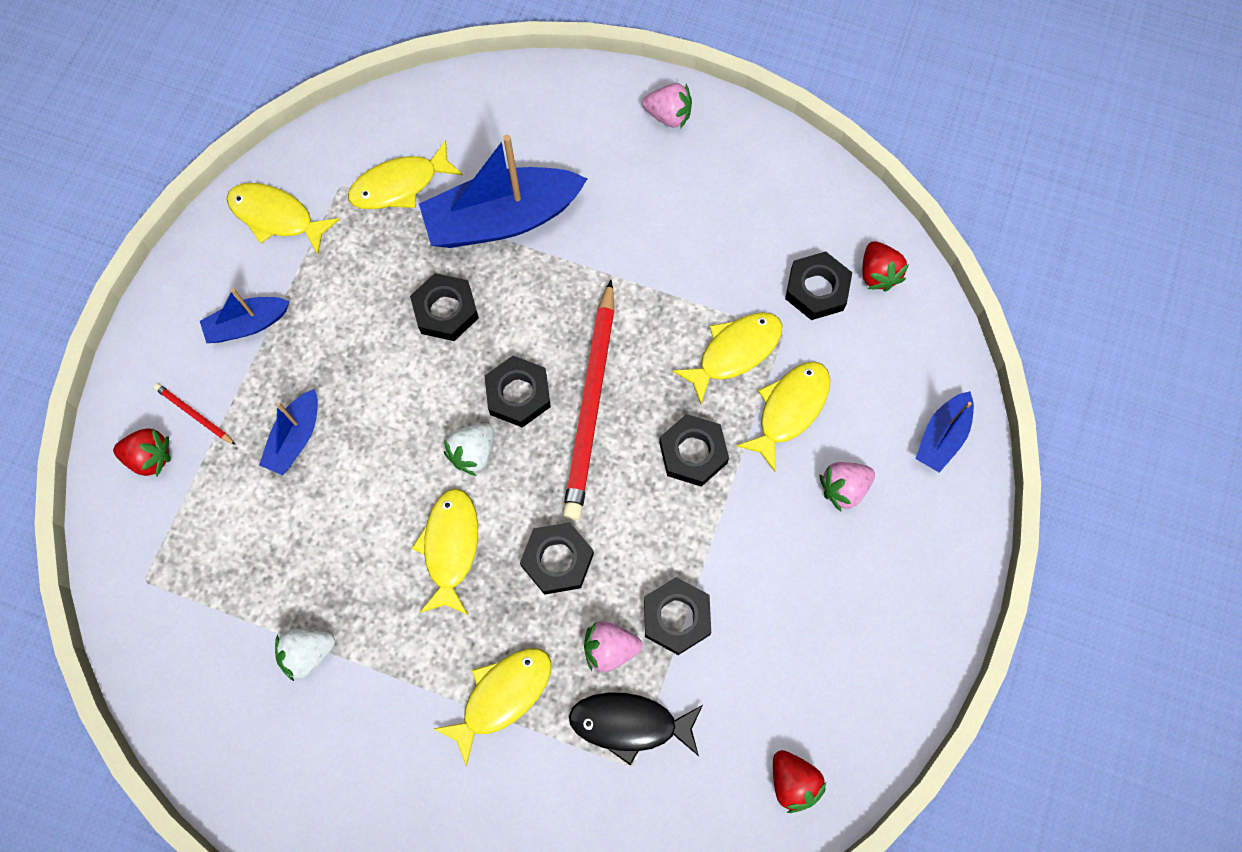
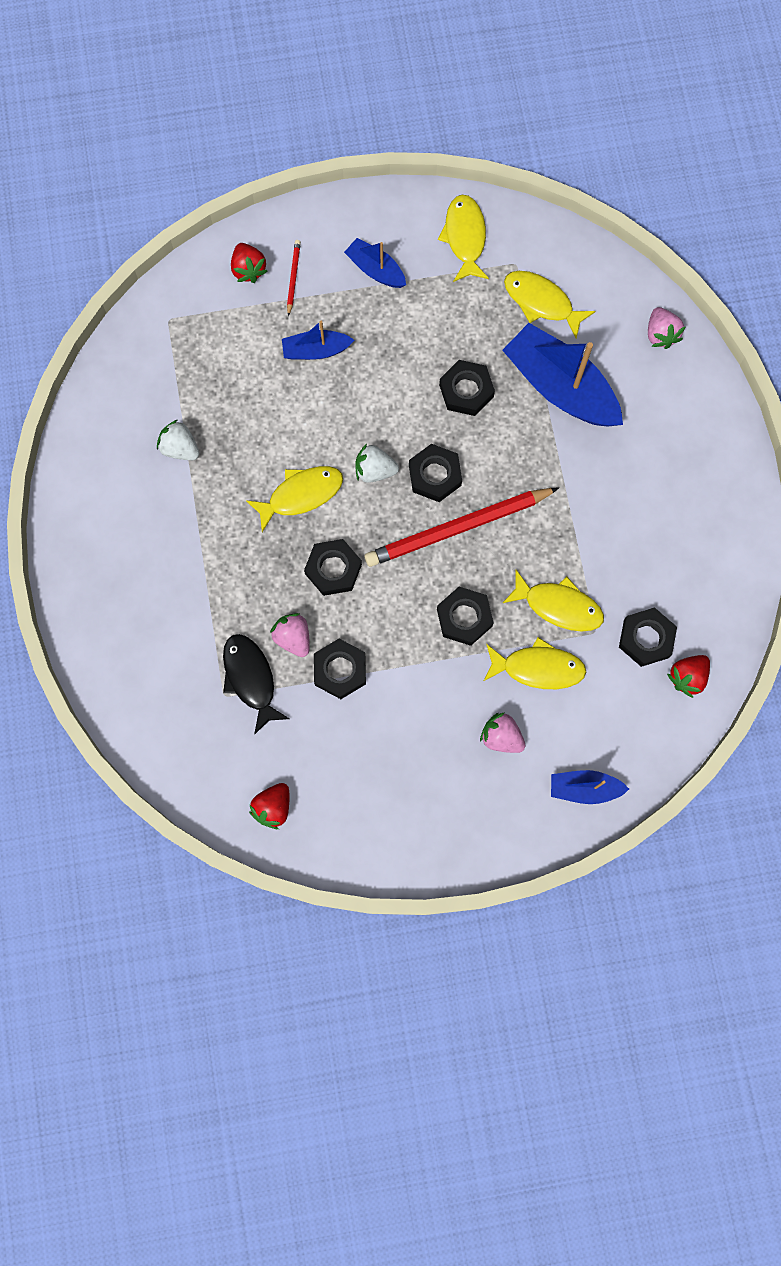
camera: 60 degrees right, 5 degrees up
yellow fish [434,648,551,766] -> none
pink strawberry [642,83,692,129] -> pink strawberry moved to [648,307,686,349]

